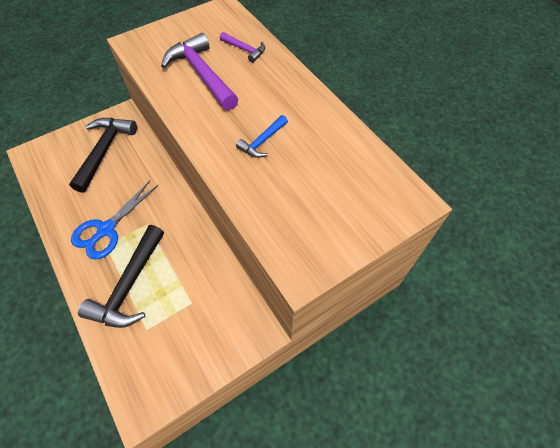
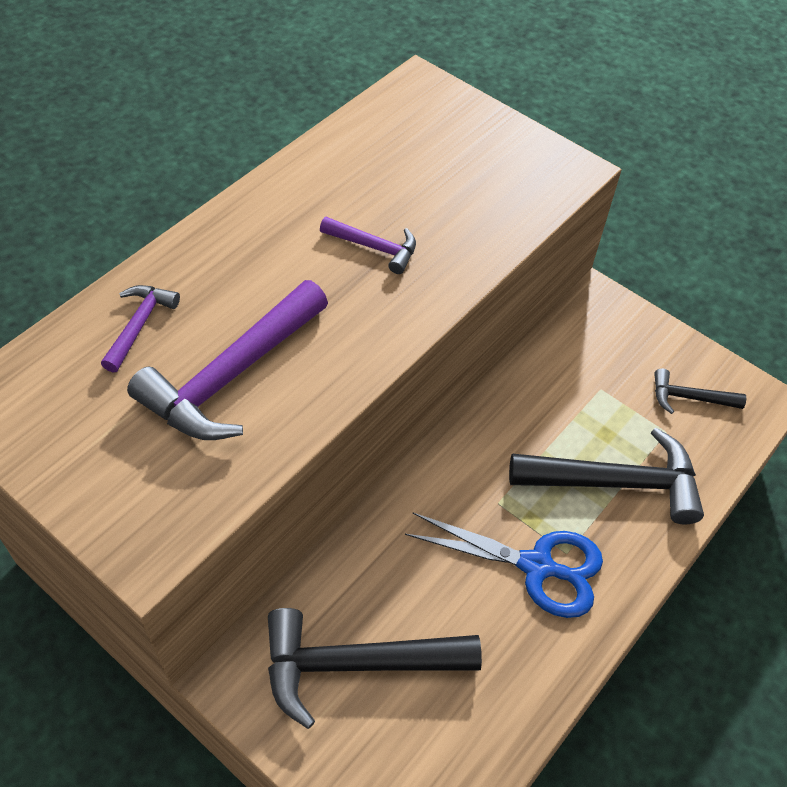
camera: 110 degrees left, 5 degrees down
blue hammer [236,115,288,158] -> purple hammer [320,217,416,274]
none -> black hammer [654,369,746,414]

